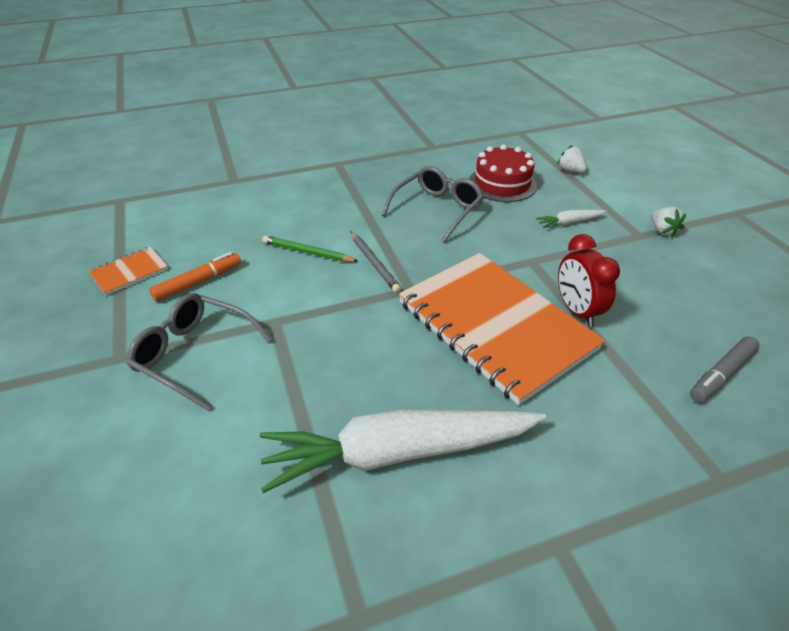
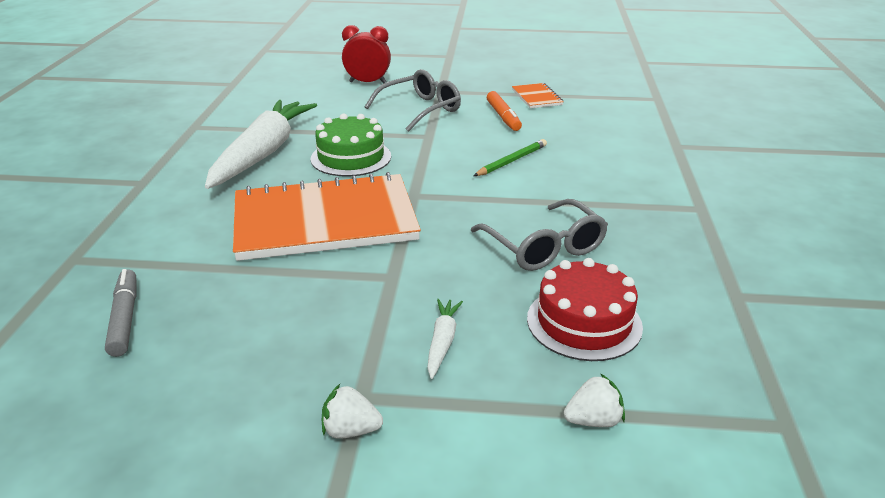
camera: 115 degrees right, 10 degrees down
grey pencil [350,231,401,293] -> none
red clock [558,234,620,327] -> red clock moved to [342,25,391,84]
none -> green cake [311,113,391,177]

